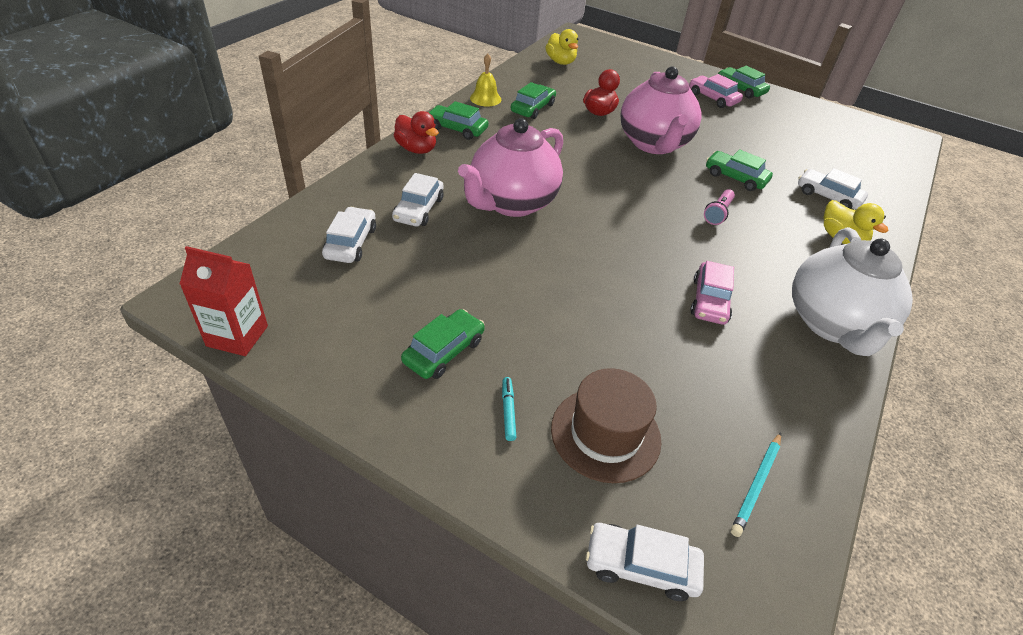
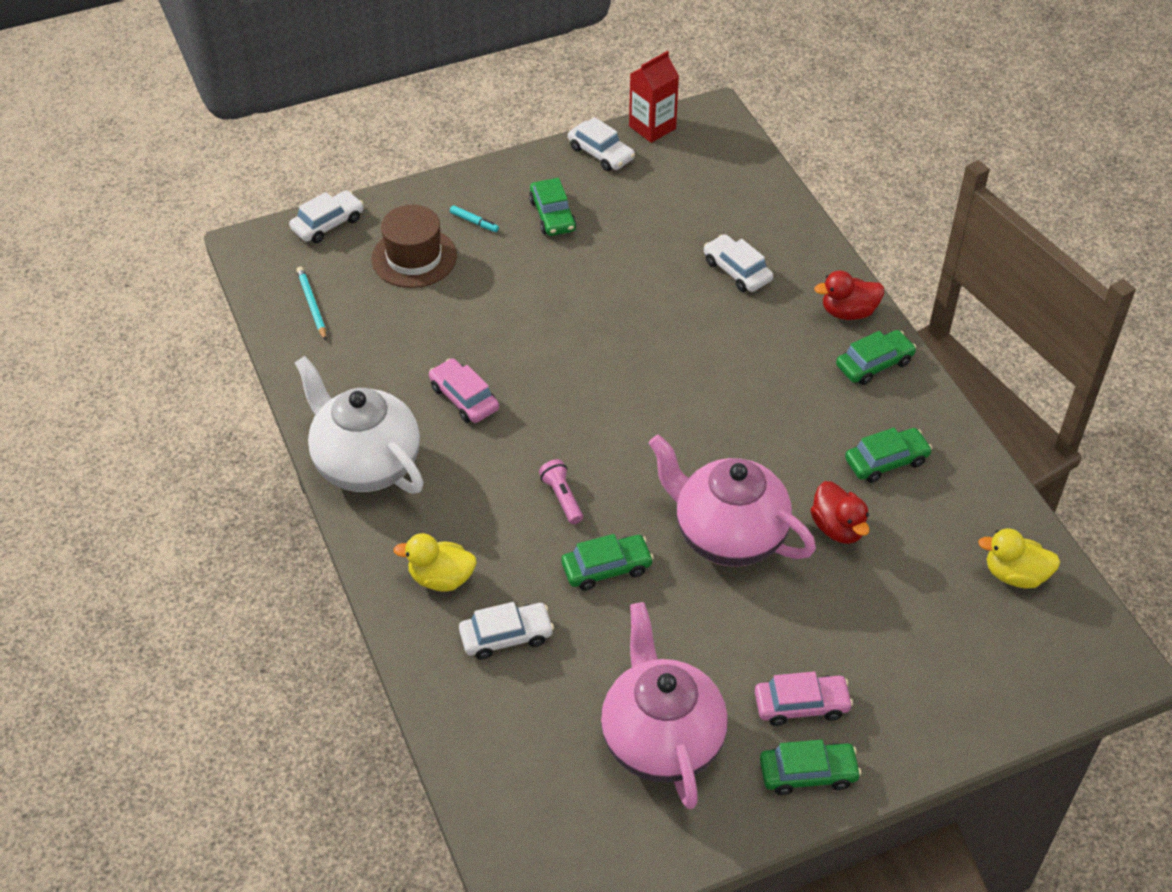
camera: 130 degrees right, 5 degrees up
white car [322,207,376,263] -> white car moved to [568,117,635,171]
pink teapot [458,118,563,217] -> pink teapot moved to [601,602,728,809]
yellow bell [470,53,501,107] -> none
green car [511,82,556,119] -> green car turned 90 degrees counterclockwise [845,428,932,483]

